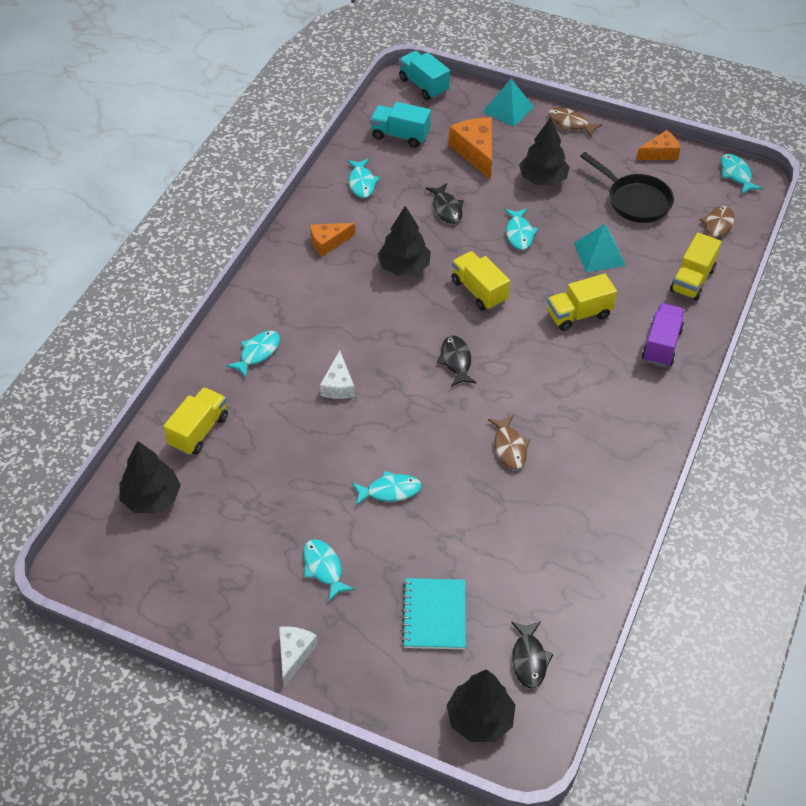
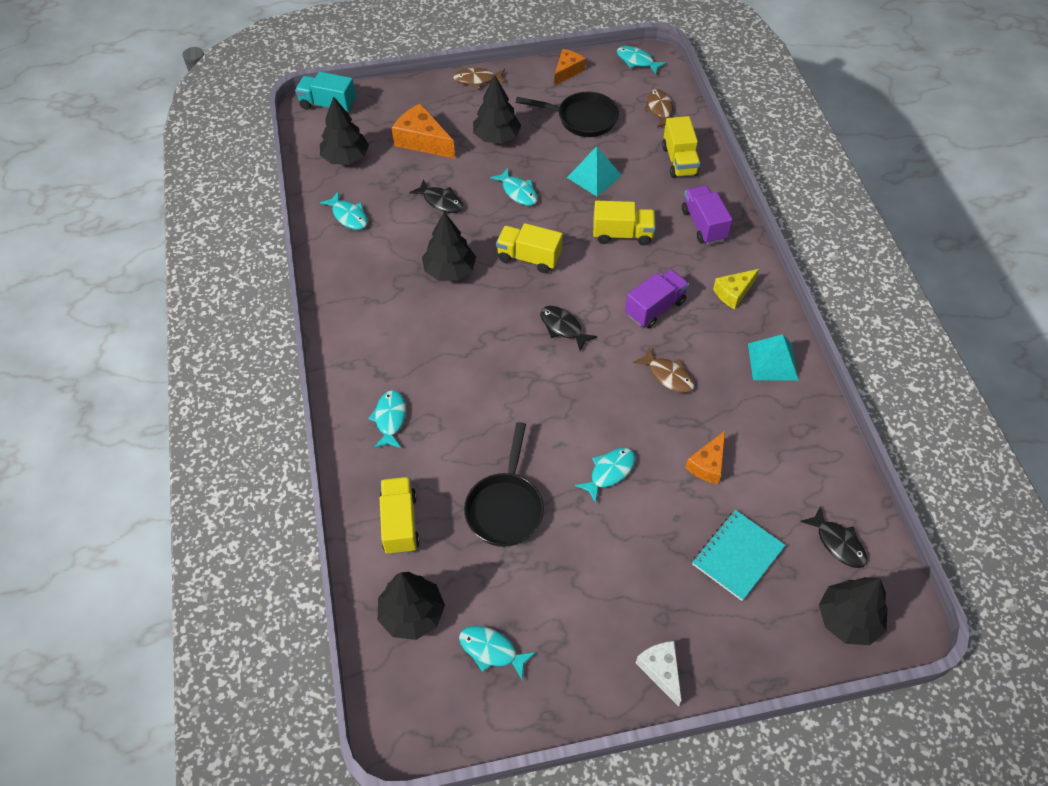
camera: 35 degrees left, 5 degrees up
turquoise fish [303,539,355,601] -> turquoise fish moved to [459,626,536,680]
orange cheese [310,223,355,256] -> orange cheese moved to [685,431,725,484]
white cheese [320,350,355,399] -> none
turquoise truck [370,102,431,148] -> black tree [320,96,369,165]
turquoise notebook [402,578,466,649] -> turquoise notebook turned 75 degrees clockwise [692,510,786,601]
turquoise pyramid [483,79,534,127] -> turquoise pyramid moved to [748,334,799,381]
yellow truck [547,273,617,331] -> yellow truck turned 120 degrees counterclockwise [593,201,656,245]
none -> black pan [464,422,544,547]
none -> purple truck [625,269,689,329]
none -> yellow cheese [713,269,759,310]

